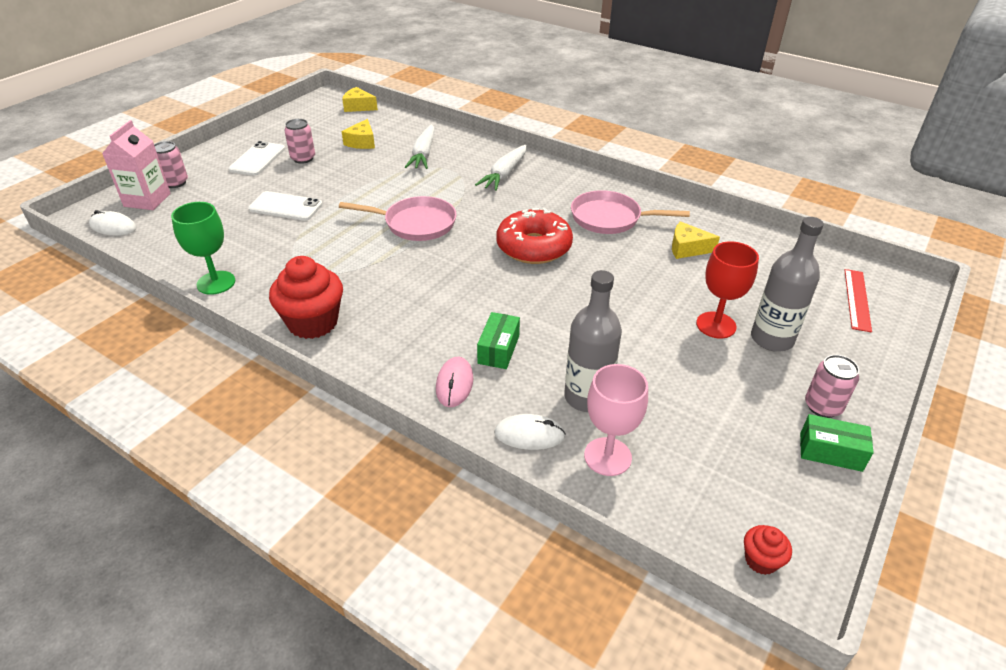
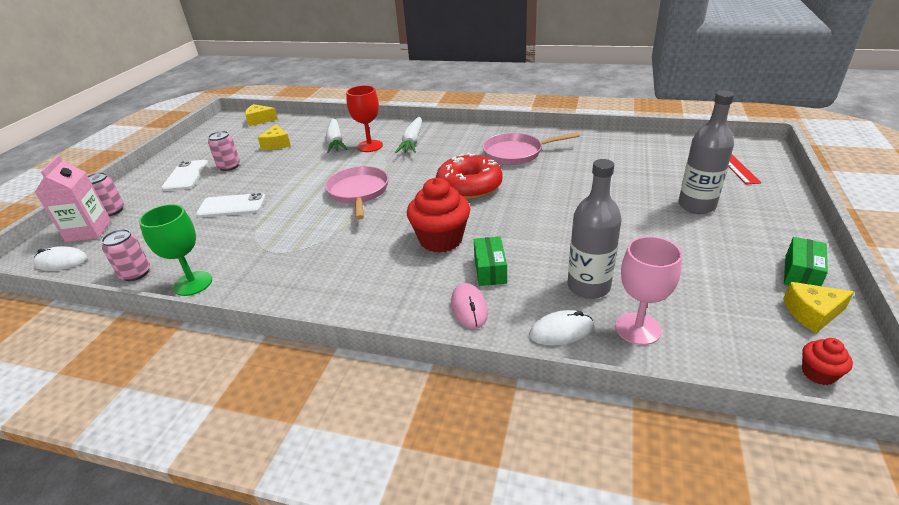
camera: 15 degrees left, 5 degrees down
red cupcake [269,256,343,339] -> red cupcake moved to [407,178,470,253]
pink pan [339,196,457,241] -> pink pan turned 90 degrees counterclockwise [325,166,388,220]
yellow cheese [672,221,720,259] -> yellow cheese moved to [783,282,854,333]
red goblet [696,241,759,339] -> red goblet moved to [346,85,383,152]
green box [800,414,874,472] -> green box turned 60 degrees counterclockwise [784,237,828,286]
pink can [805,355,859,418] -> pink can moved to [101,229,150,281]

